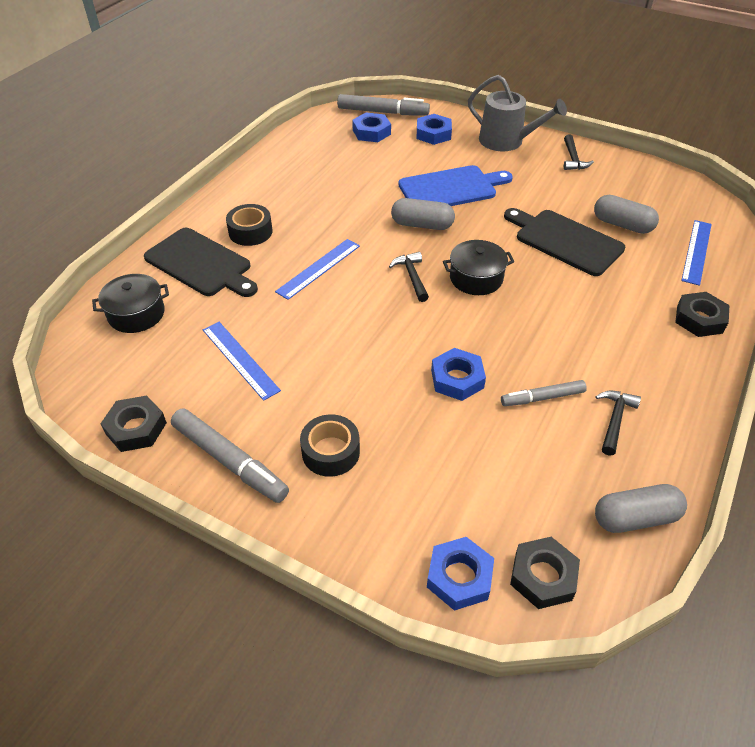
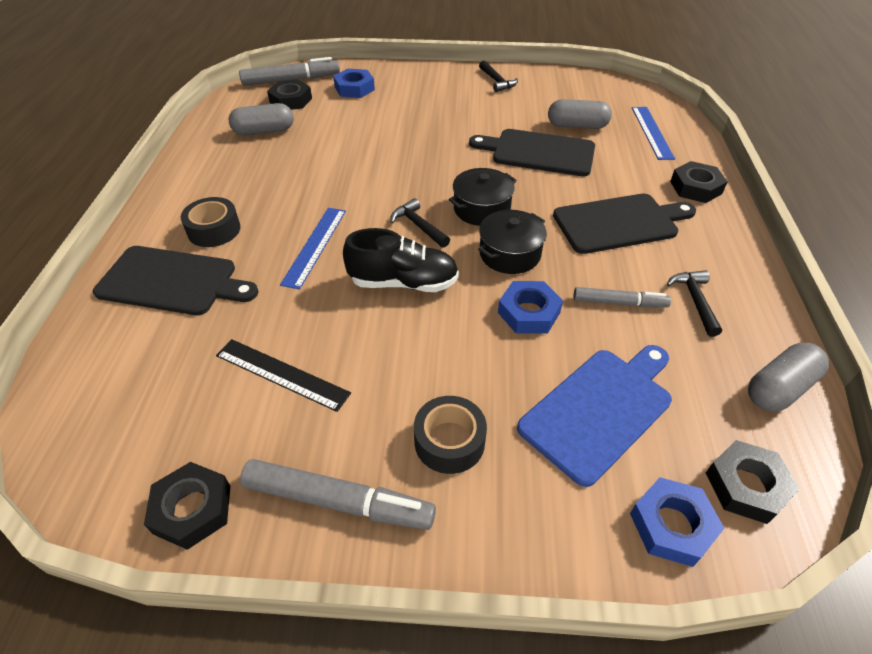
camera: 25 degrees left, 0 degrees up
black pot [92,274,169,333] -> black pot moved to [478,210,547,274]
blue ruler [203,322,281,401] -> black ruler [216,339,351,412]
blue nut [352,112,391,142] -> black nut [267,79,312,110]
grey capsule [391,198,455,230] -> grey capsule moved to [229,103,294,135]
blue cutting board [398,165,513,206] -> blue cutting board moved to [517,345,672,487]
grey watering can [468,75,567,151] -> none
grey marker [501,380,587,406] -> grey marker turned 135 degrees counterclockwise [574,287,671,308]
none -> black shoe [343,228,459,292]
none -> black cutting board [553,194,696,254]

